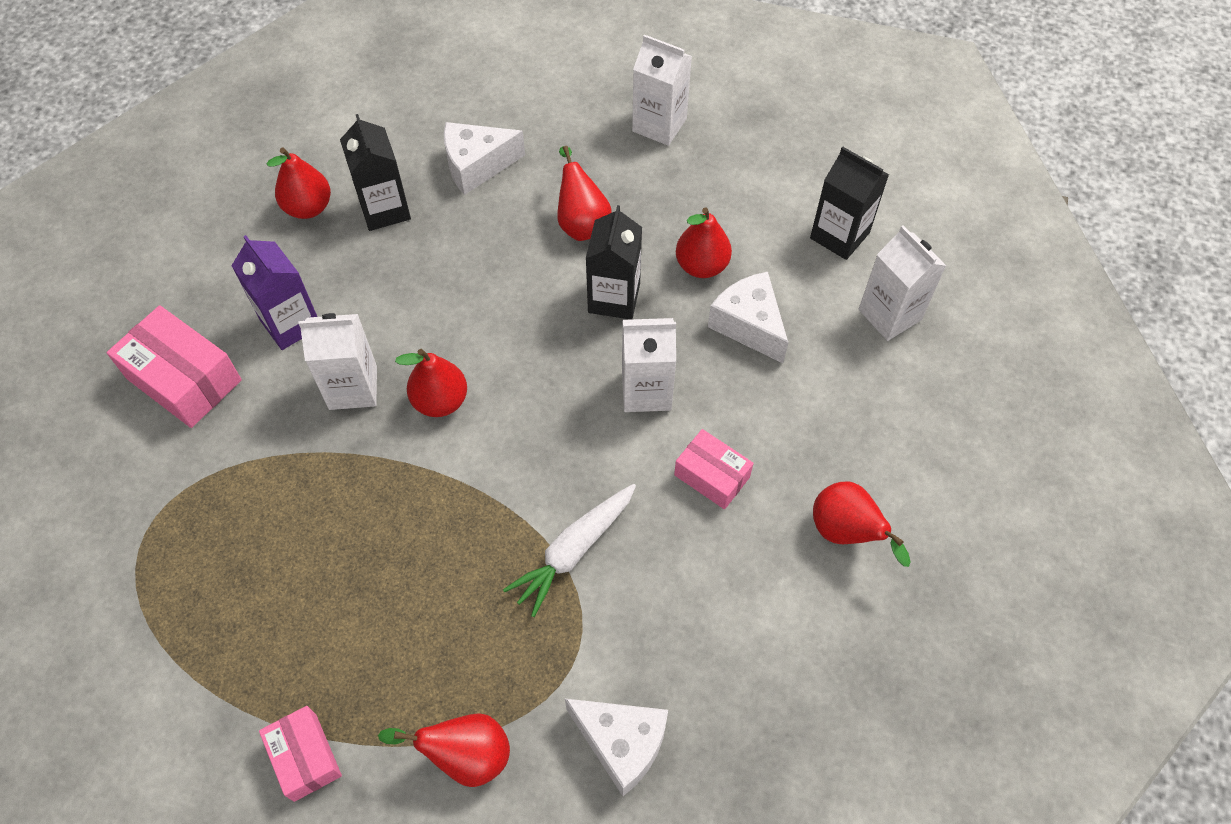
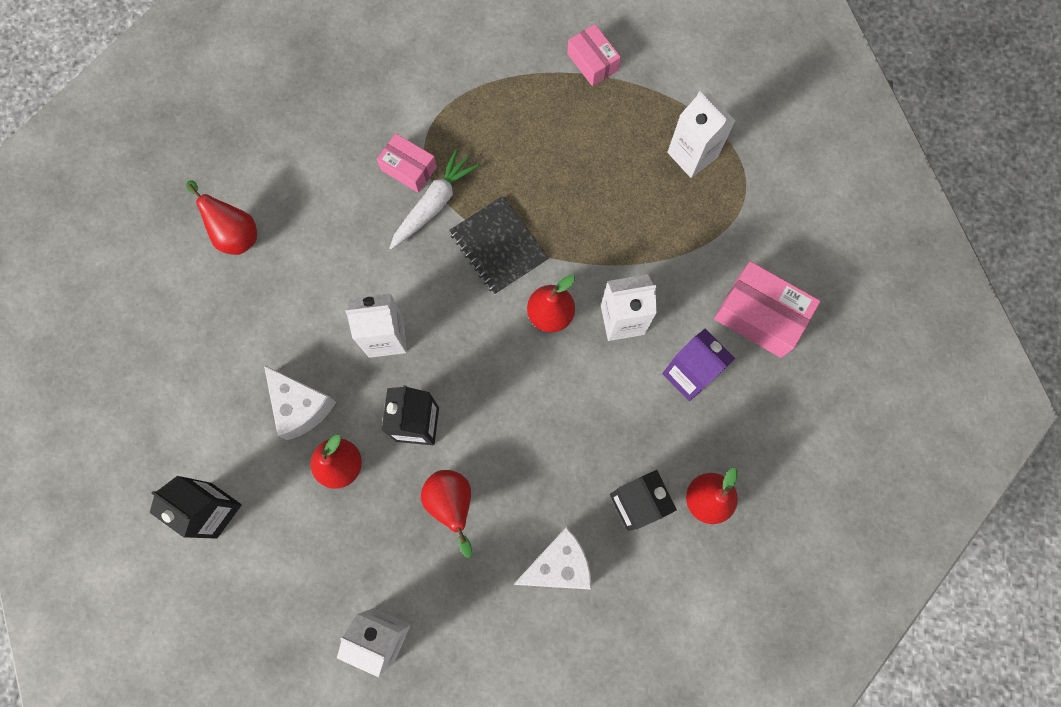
camera: 175 degrees right, 15 degrees up
red pear [378,713,510,787] -> none
white cheese [565,699,668,796] -> none
pink box [674,429,754,509] -> pink box moved to [377,133,437,193]
white carton [859,226,946,341] -> white carton moved to [667,91,735,178]
none -> black notebook [449,196,549,295]

